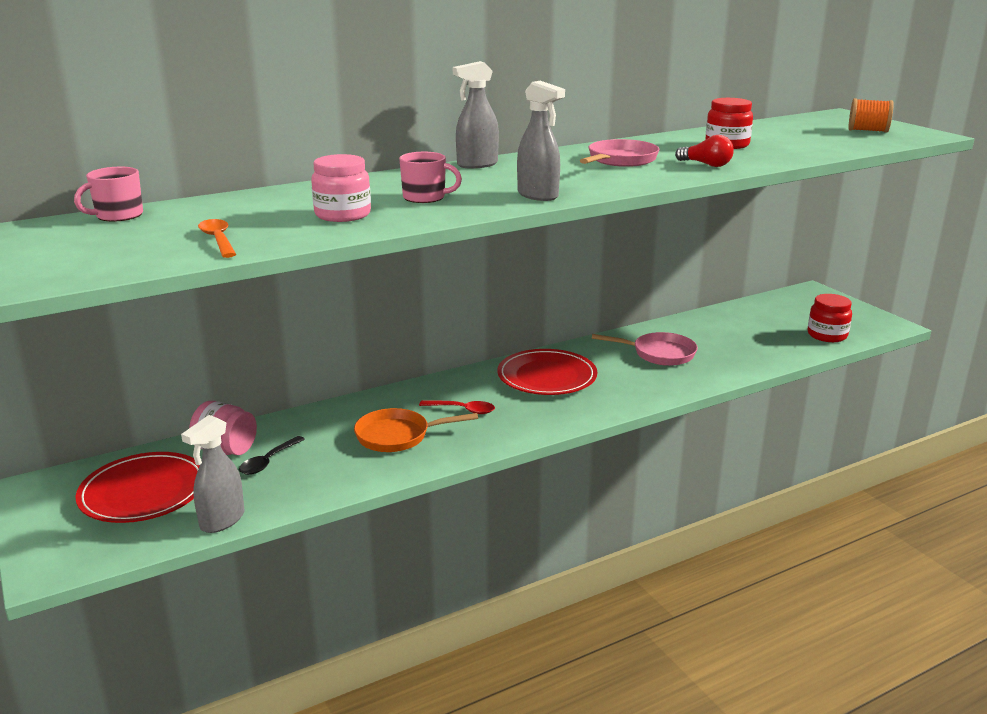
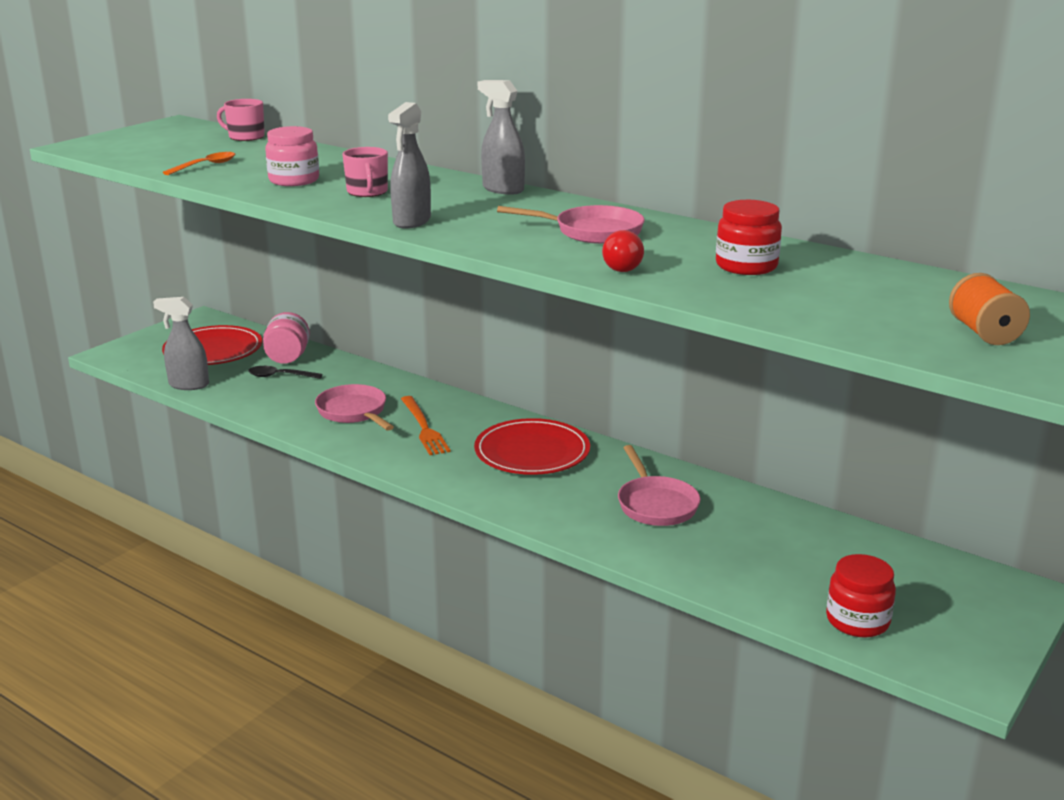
camera: 65 degrees right, 0 degrees up
orange pan [354,408,478,452] -> pink pan [315,384,394,431]
red spoon [419,400,495,414] -> orange fork [401,396,450,455]

